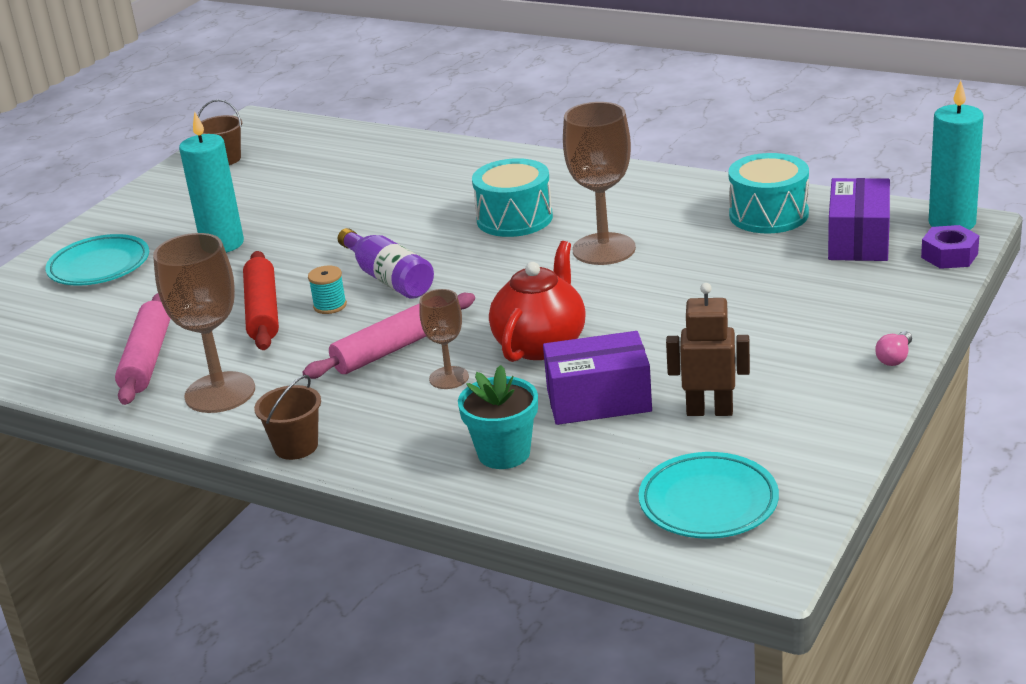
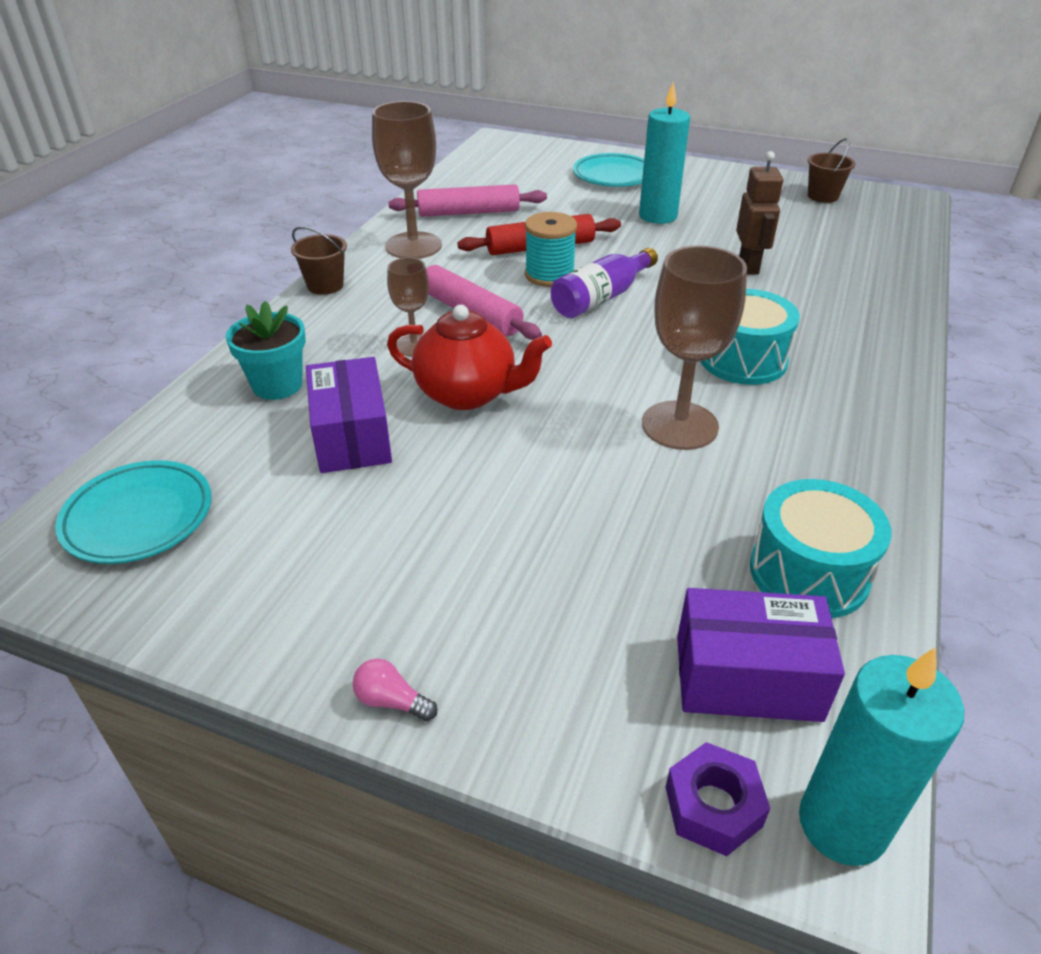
camera: 80 degrees right, 10 degrees up
turquoise spool [308,265,347,314] -> turquoise spool [525,212,577,287], size x1.63
brown robot [666,283,750,416] -> brown robot moved to [736,151,783,275]

